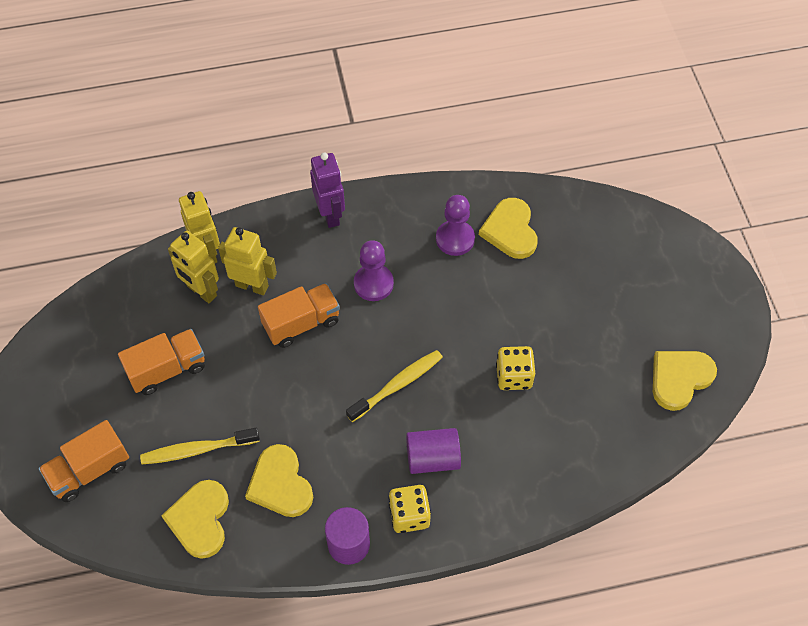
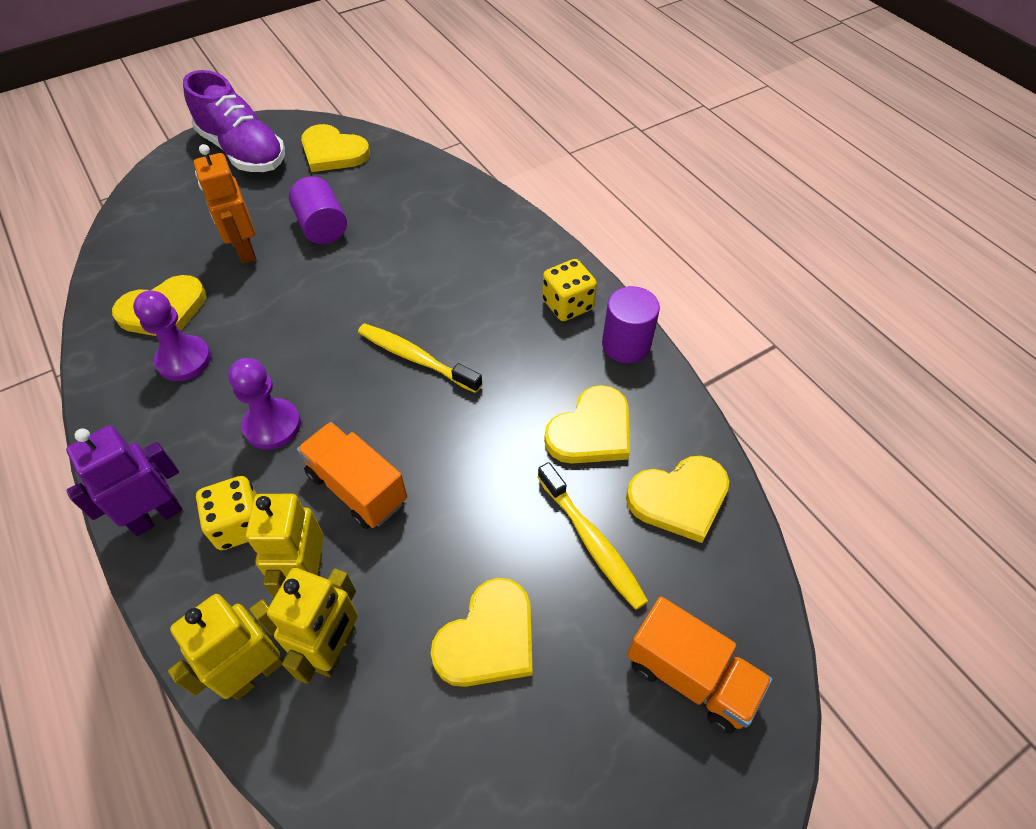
camera: 110 degrees left, 5 degrees down
orange truck [118,329,205,395] -> yellow heart [430,578,532,687]
purple cylinder [406,428,461,474] -> purple cylinder moved to [289,176,347,244]
yellow dice [496,346,535,390] -> yellow dice moved to [196,476,257,550]
none -> purple shoe [183,70,285,172]
none -> orange robot [194,144,256,264]

